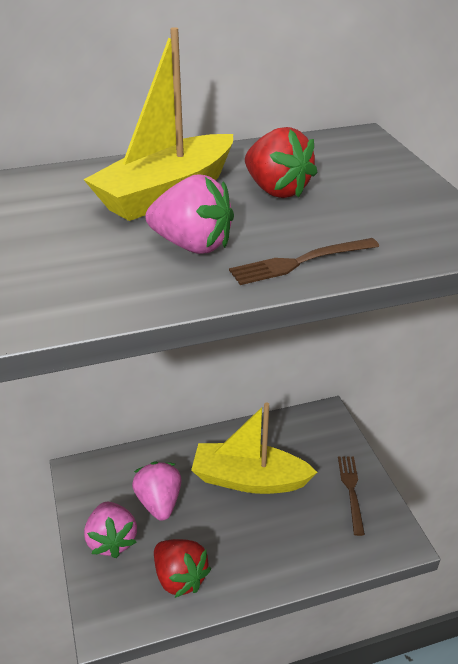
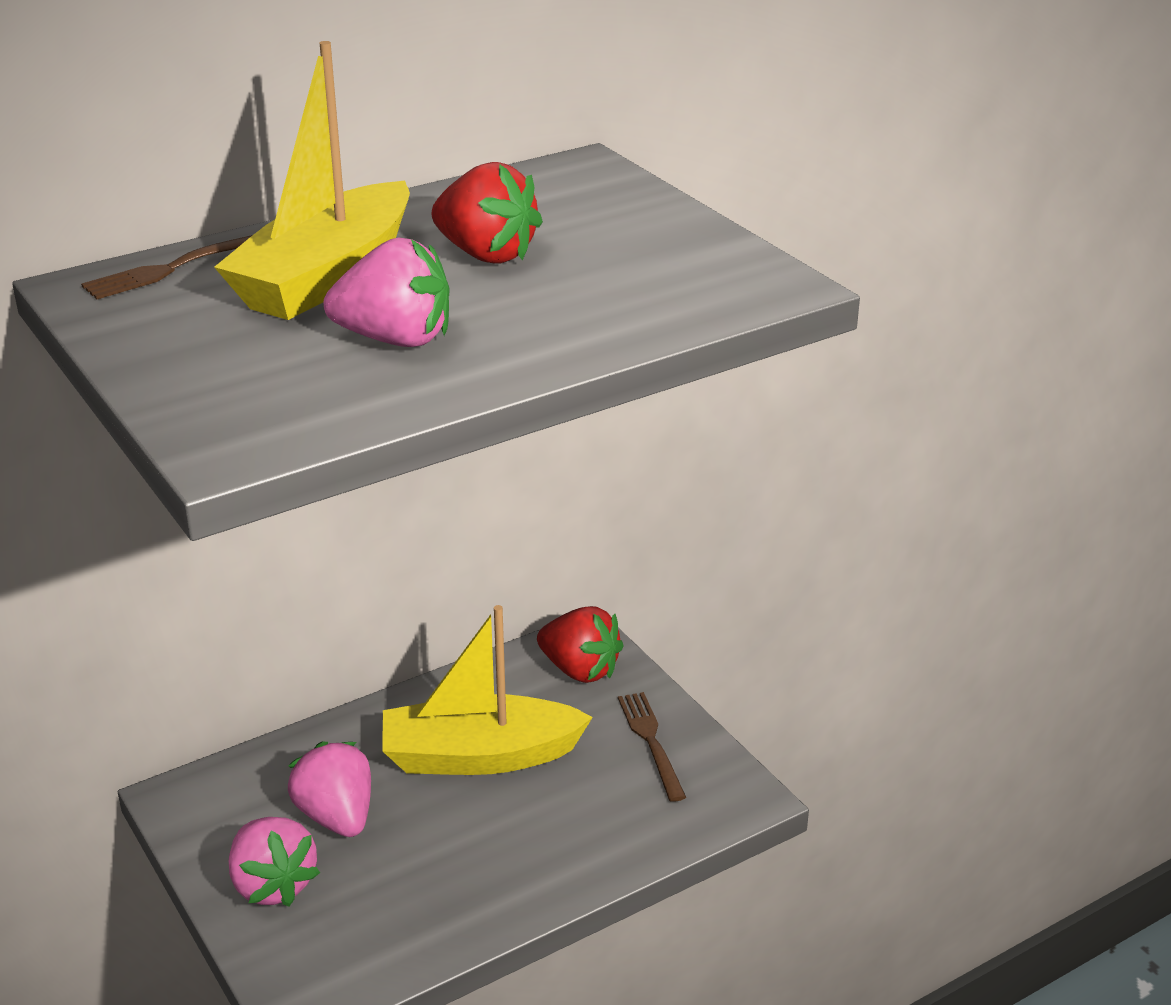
camera: 15 degrees left, 5 degrees down
red strawberry [154,539,211,598] -> red strawberry moved to [537,606,624,683]
brown fork [229,238,379,285] -> brown fork moved to [81,235,252,299]

